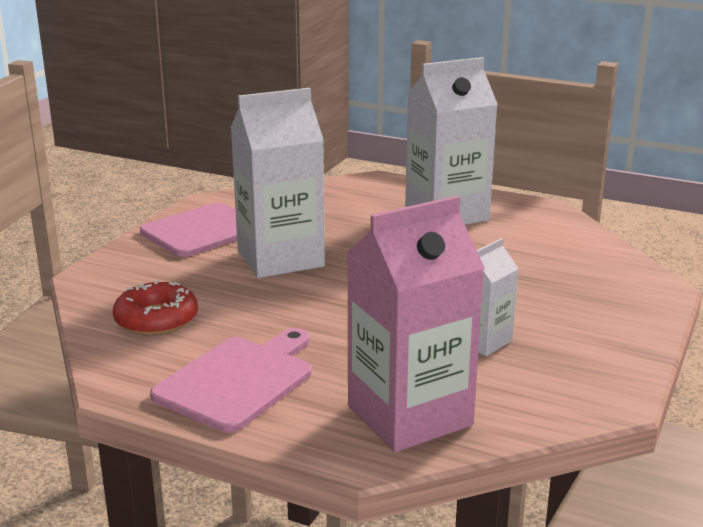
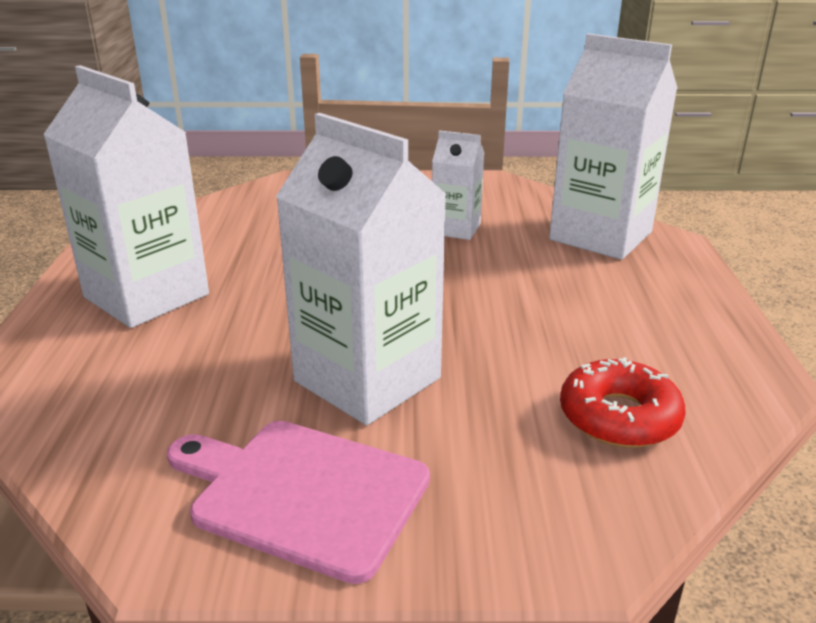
camera: 115 degrees left, 5 degrees up
pink cutting board [150,328,312,432] -> none
pink carton [347,196,485,452] -> white carton [549,33,677,260]

